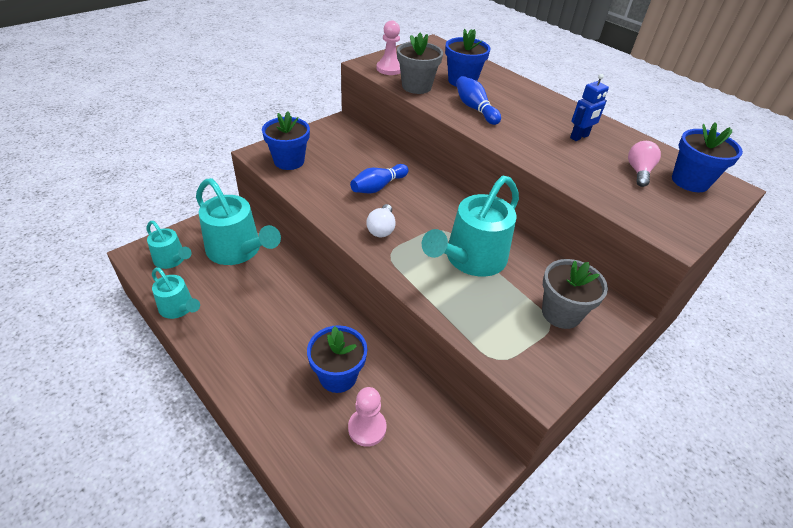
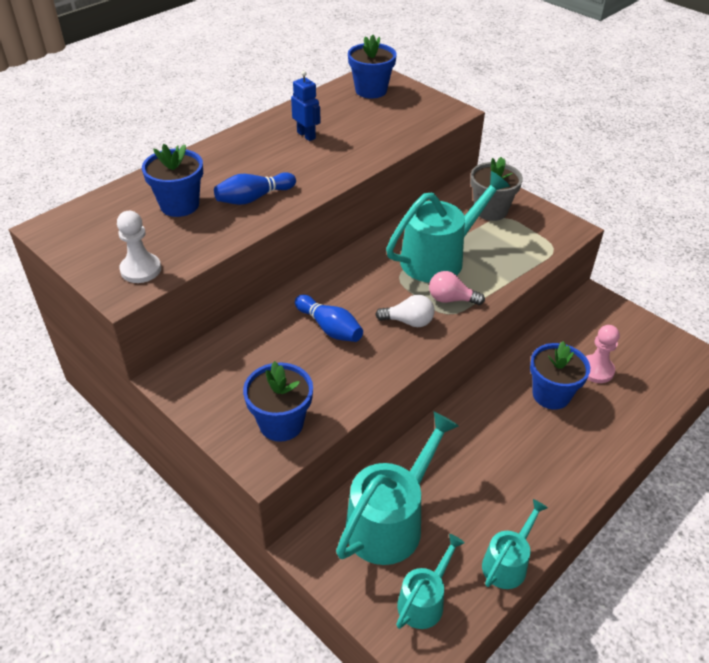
camera: 90 degrees left, 0 degrees up
pink pawn [376,20,401,75] -> white pawn [117,211,161,283]
grey flower pot [397,33,443,94] -> none
turquoise watering can [422,176,519,277] -> turquoise watering can turned 75 degrees counterclockwise [386,171,510,283]
pink light bulb [628,141,661,187] -> pink light bulb moved to [429,271,485,305]

